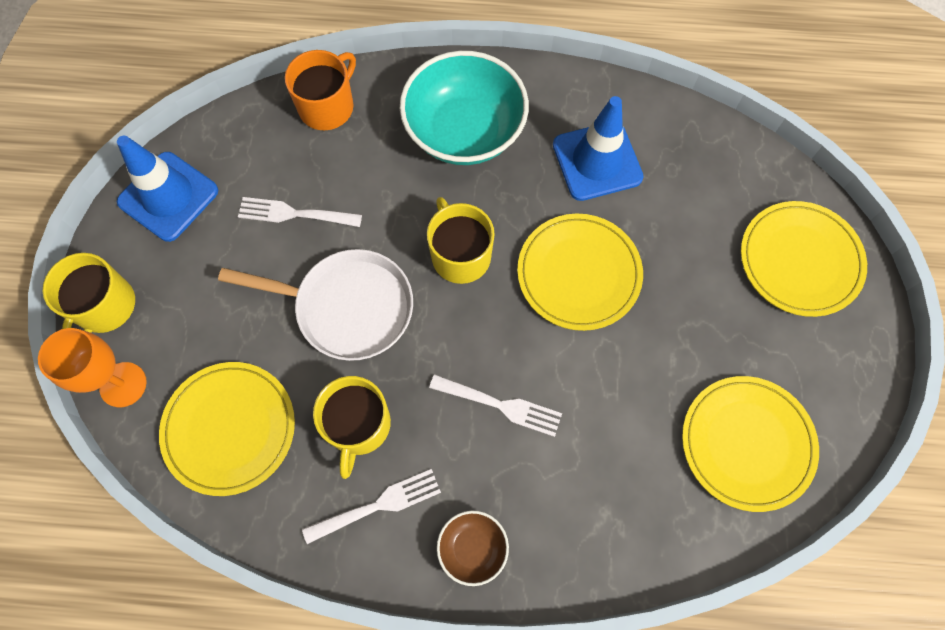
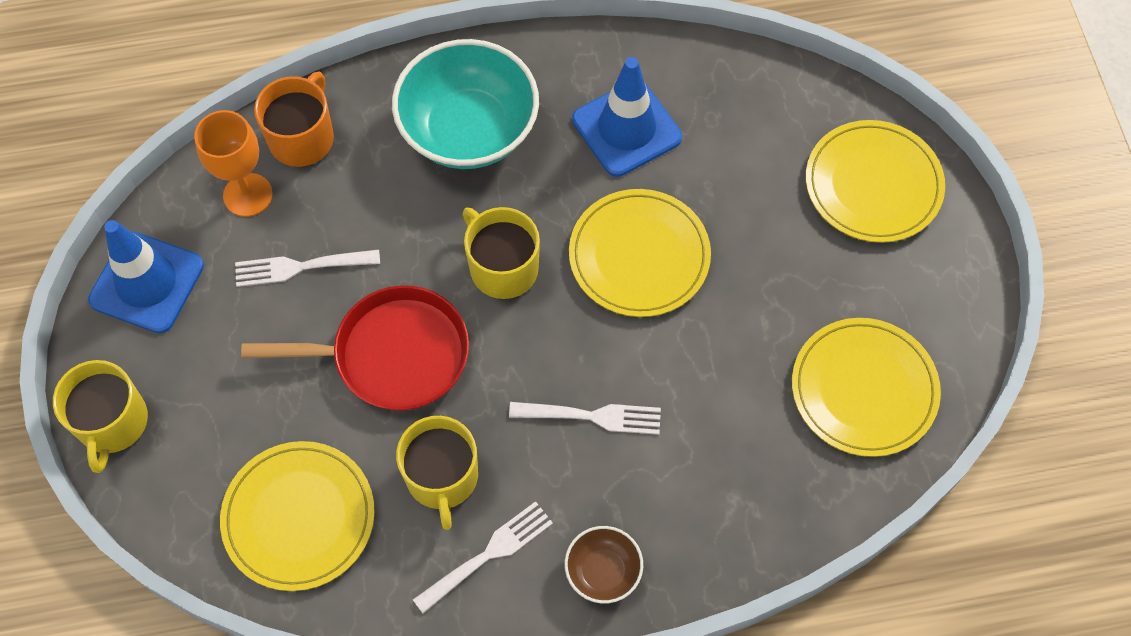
camera: 15 degrees left, 5 degrees down
orange goblet [38,328,147,407] -> orange goblet moved to [194,110,272,217]
white pan [218,249,413,361] -> red pan [241,285,469,411]

